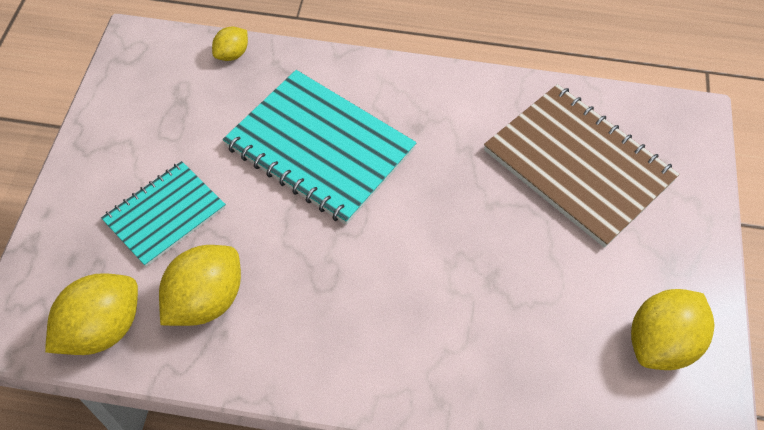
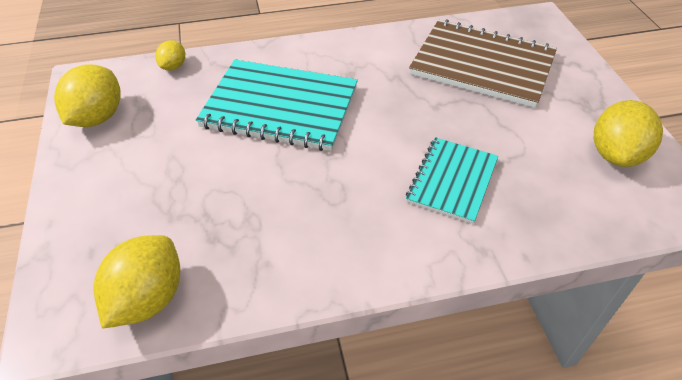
camera: 20 degrees left, 10 degrees down
turquoise notebook [101,161,226,267] -> turquoise notebook moved to [406,137,498,224]
yellow lemon [159,245,241,326] -> yellow lemon moved to [54,64,121,127]

